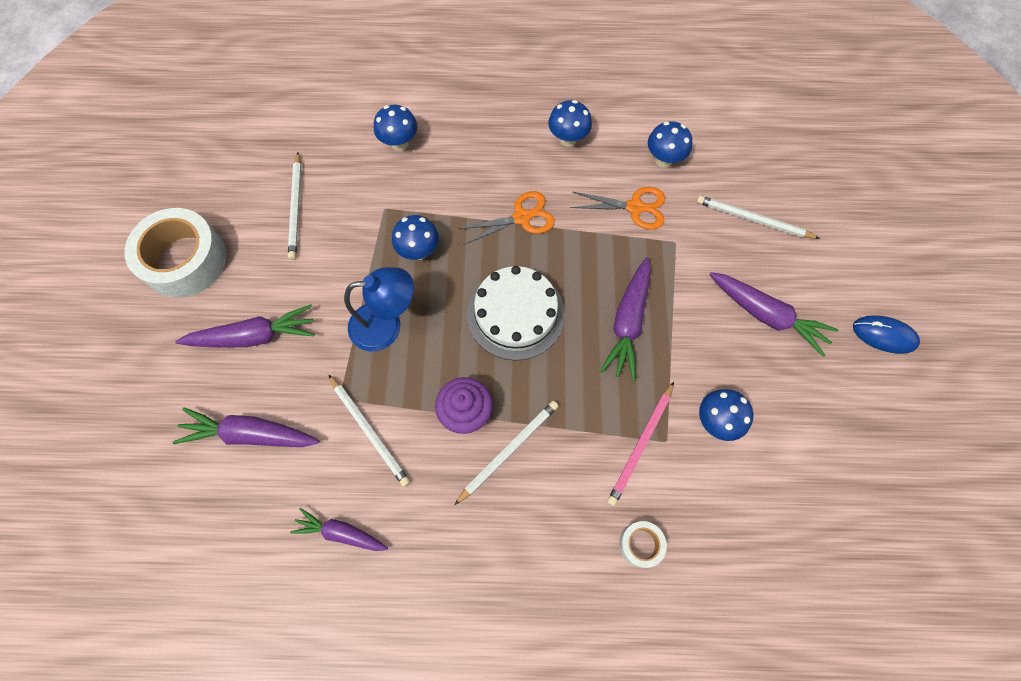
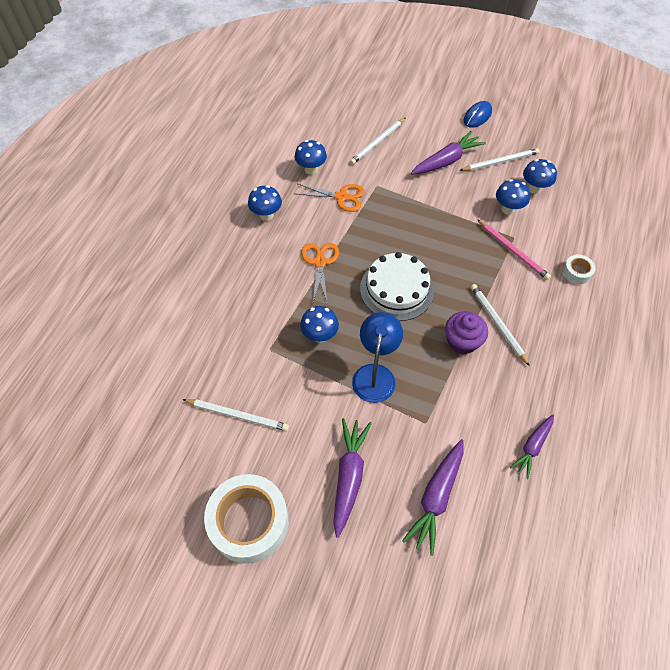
camera: 70 degrees left, 10 degrees down
white pencil [328,374,410,487] -> white pencil moved to [459,148,540,171]
blue mushroom [374,105,417,151] -> blue mushroom moved to [523,159,557,194]
orange scissors [570,187,665,230] -> orange scissors turned 75 degrees clockwise [296,184,365,212]
purple carrot [600,257,651,381] -> none

